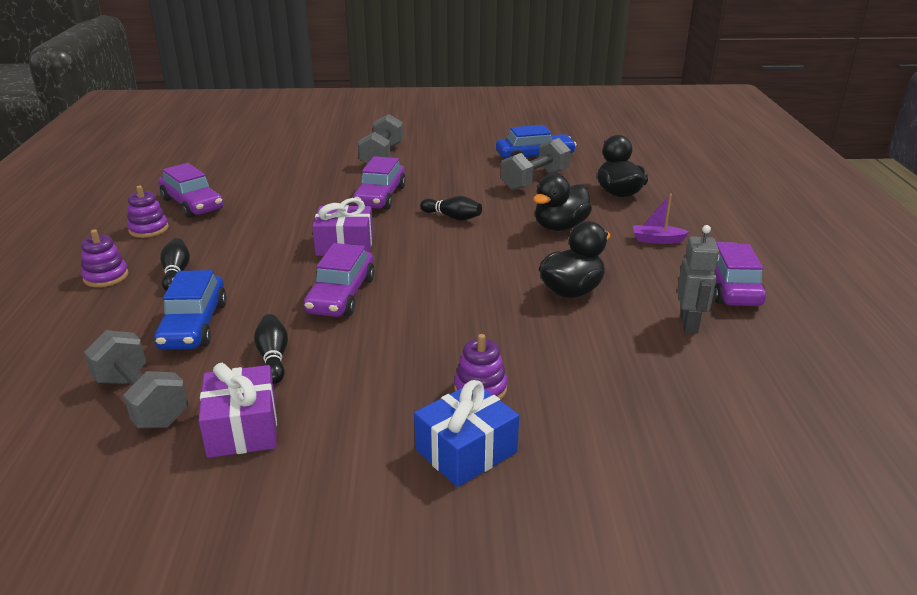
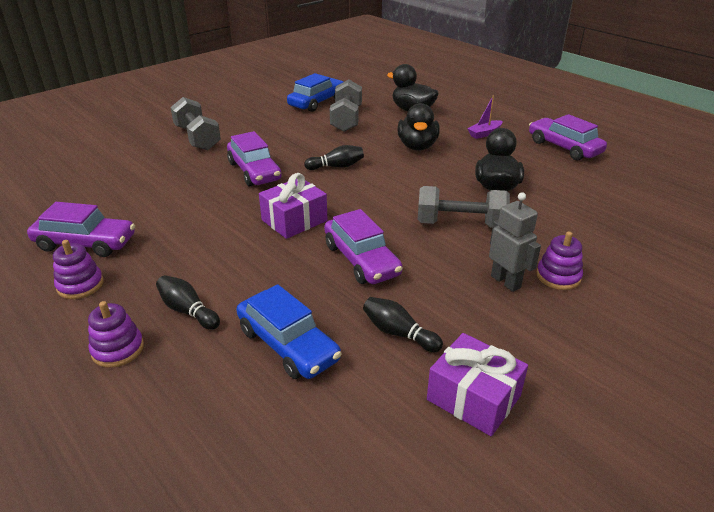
camera: 40 degrees left, 5 degrees up
grey dumbbell [84,330,189,428] -> grey dumbbell moved to [418,186,510,228]
blue gift [414,380,519,487] -> none
grey robot [677,225,719,334] -> grey robot moved to [489,192,541,292]

